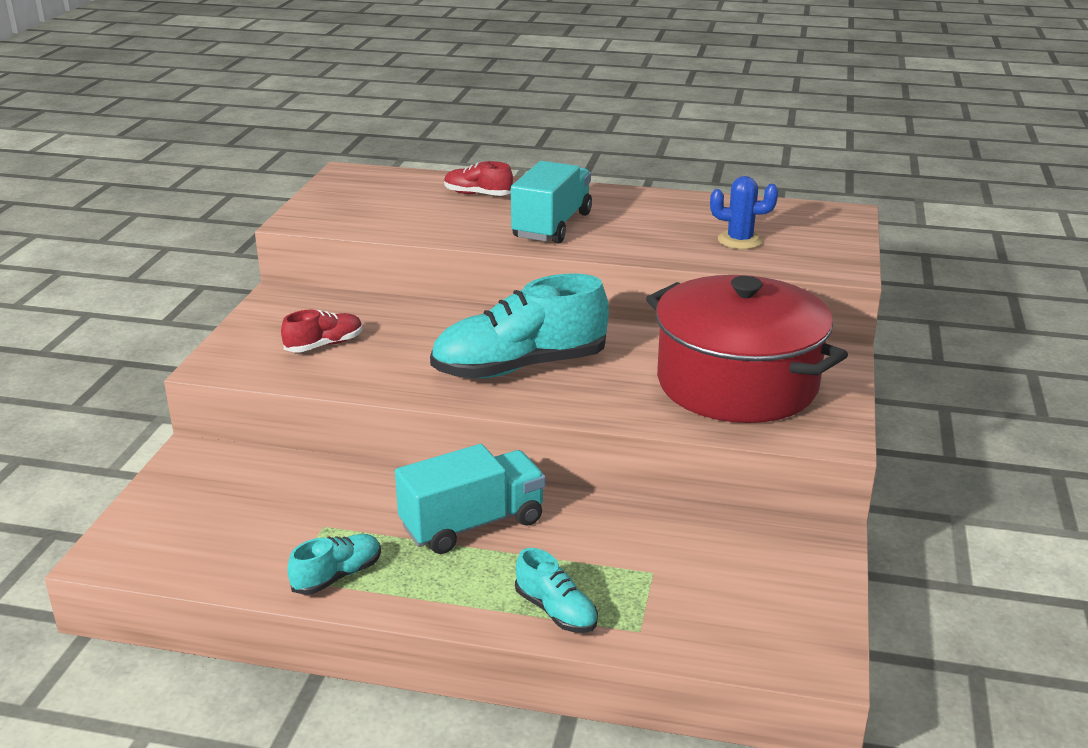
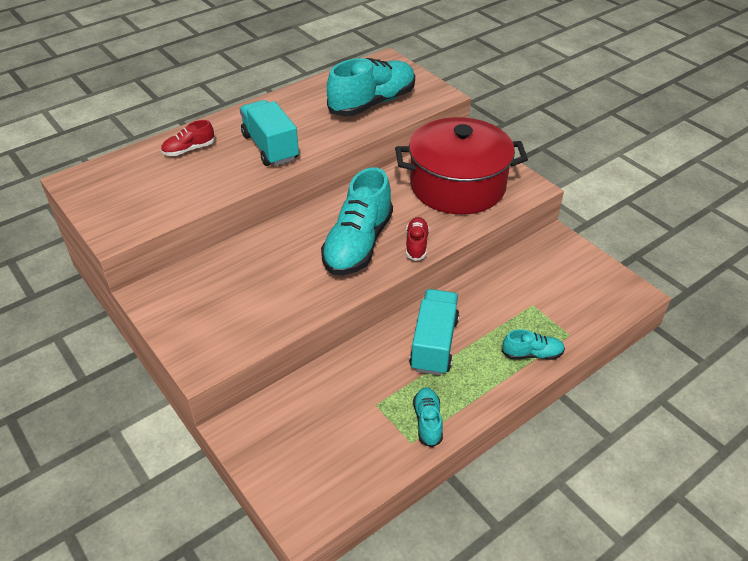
camera: 50 degrees left, 15 degrees up
red shoe [281,310,362,352] -> red shoe moved to [406,217,429,261]
blue cactus [710,176,778,249] -> turquoise shoe [327,58,415,117]

